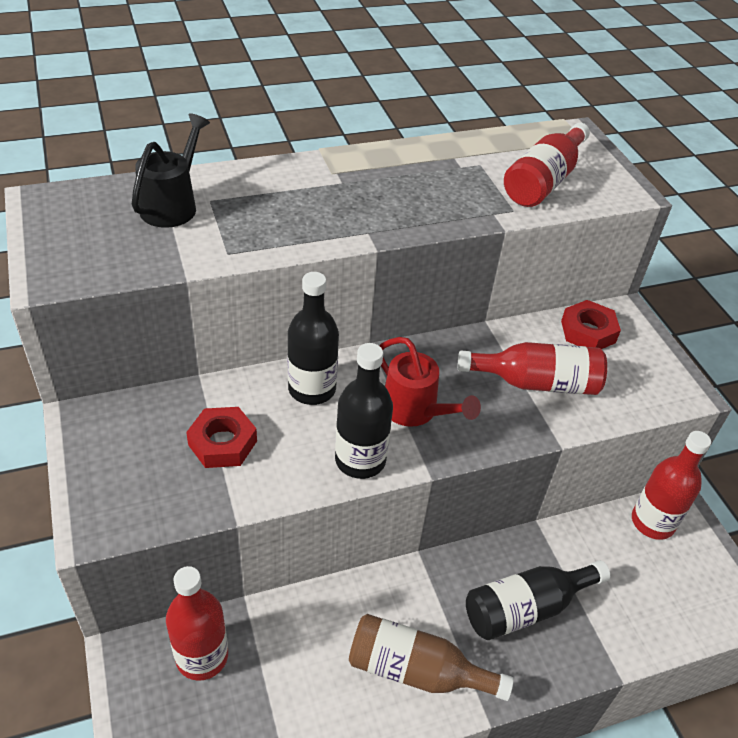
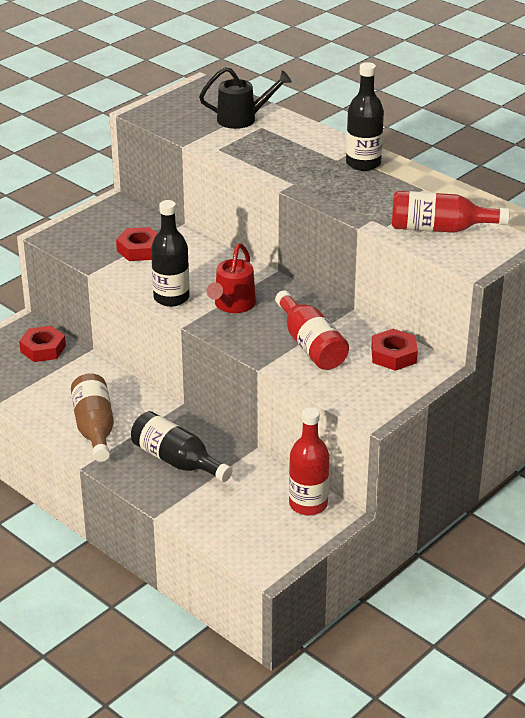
camera: 65 degrees right, 10 degrees down
red bottle [166,566,228,681] -> red nut [19,326,66,362]
black bottle [287,272,339,405] -> black bottle moved to [346,62,384,171]

